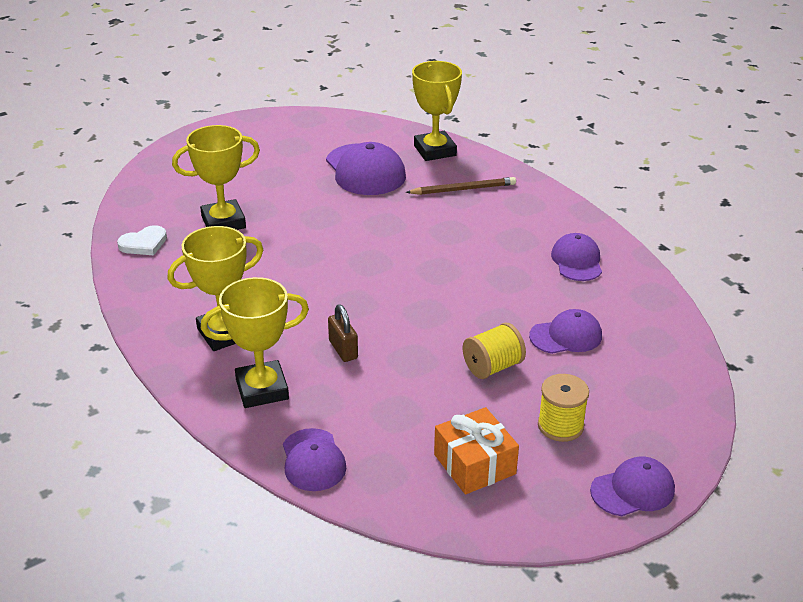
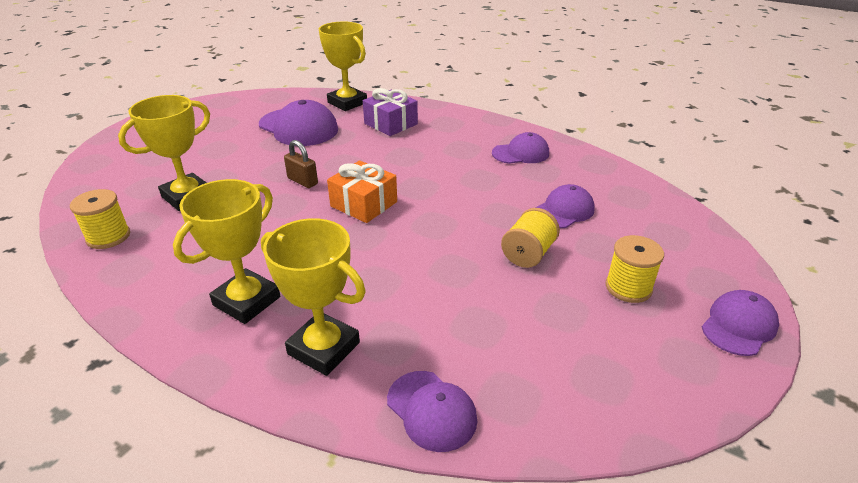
camera: 25 degrees left, 0 degrees up
white heart [117,225,167,255] -> yellow spool [70,189,130,249]
yellow trophy [201,277,309,408] -> yellow trophy turned 75 degrees clockwise [261,218,366,376]
brown padlock [328,304,358,362] -> brown padlock moved to [284,140,318,188]
brown pencil [406,177,516,195] -> purple gift [363,88,418,136]
orange gift [434,407,519,495] -> orange gift moved to [327,161,397,223]
purple cap [551,233,602,281] -> purple cap turned 105 degrees clockwise [492,132,549,164]

